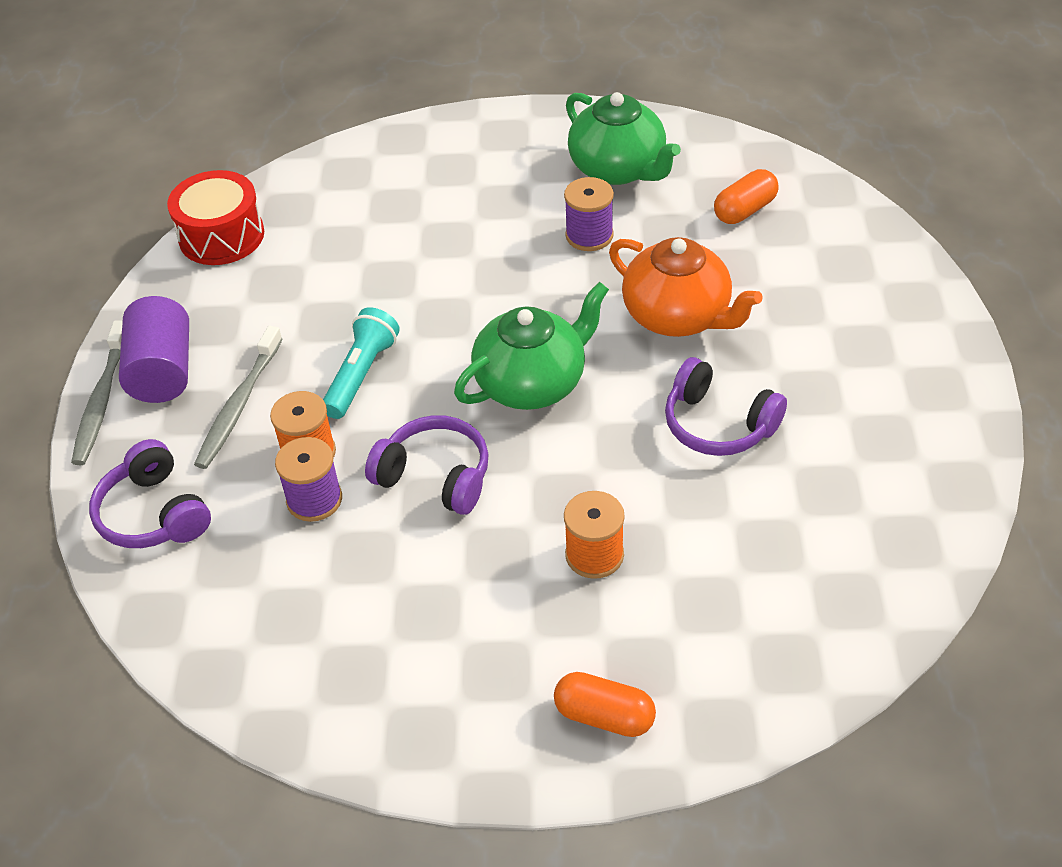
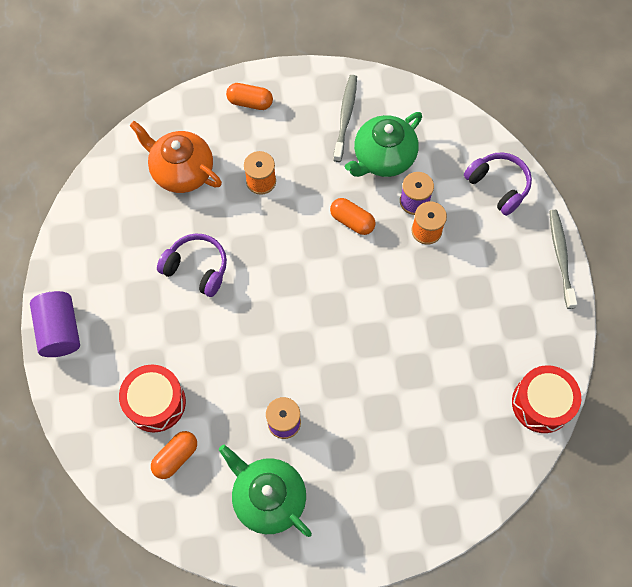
camera: 170 degrees right, 20 degrees up
purple cylinder [119,296,189,403] -> purple cylinder moved to [30,291,80,357]
grey toothbrush [194,326,283,469] -> grey toothbrush moved to [333,75,357,162]
turquoise flashlight [323,307,400,419] -> none
purple headphones [365,415,489,515] -> orange capsule [330,198,376,235]
green teapot [454,282,609,410] -> green teapot moved to [345,112,422,177]
orange teapot [609,237,763,337] -> orange teapot moved to [129,121,222,193]
none -> red drum [119,365,186,432]

